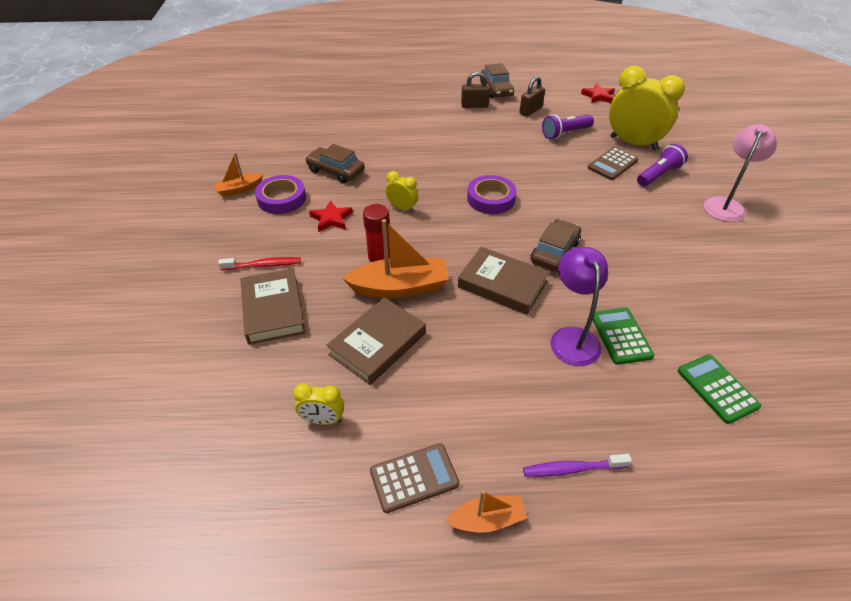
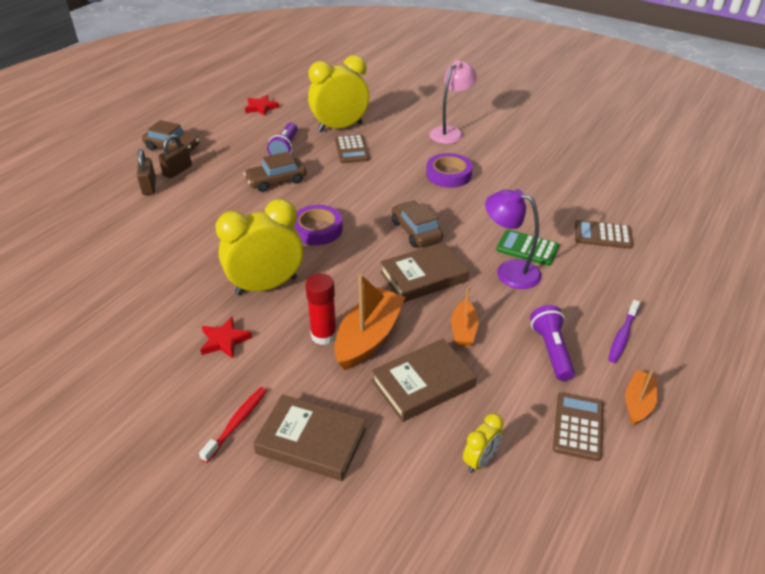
camera: 55 degrees left, 5 degrees down
orange boat [214,152,263,197] -> orange boat moved to [451,287,479,346]
purple tape [255,175,306,214] -> purple tape moved to [426,153,473,188]
brown car [305,144,365,184] -> brown car moved to [244,152,307,192]
brown book [326,297,426,385] -> brown book turned 75 degrees clockwise [372,339,477,422]
yellow clock [386,171,418,212] -> yellow clock [215,199,303,295], size x2.13
brown padlock [519,76,545,117] -> brown padlock moved to [137,149,156,195]
purple flashlight [637,144,688,187] -> purple flashlight moved to [530,305,575,381]
green calculator [678,354,761,424] -> brown calculator [575,220,633,249]
pink lamp [704,124,777,222] -> pink lamp turned 60 degrees clockwise [430,60,477,144]

